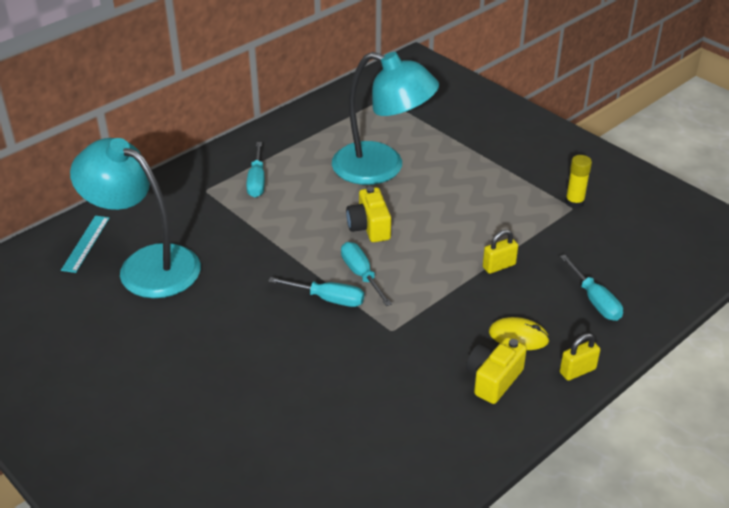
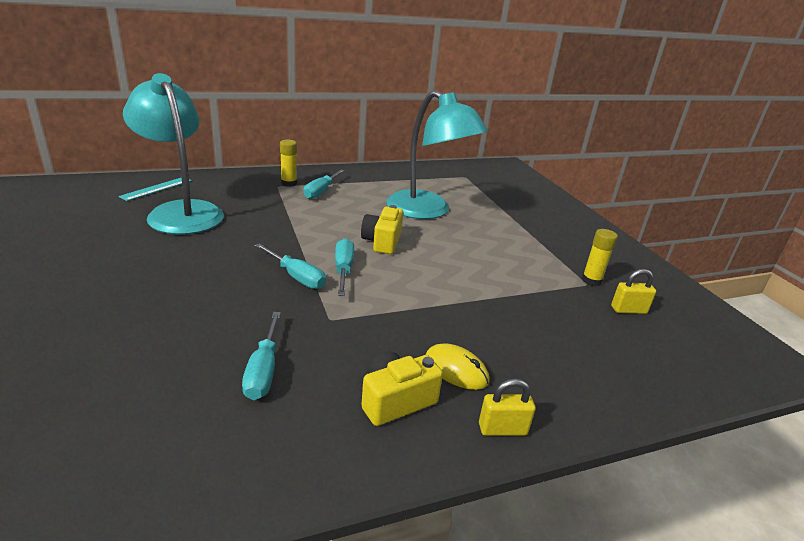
camera: 20 degrees right, 10 degrees down
yellow padlock [483,230,518,274] -> yellow padlock moved to [611,269,656,314]
turquoise screwdriver [560,255,623,321] -> turquoise screwdriver moved to [242,312,281,400]
none -> yellow glue stick [280,140,297,187]

